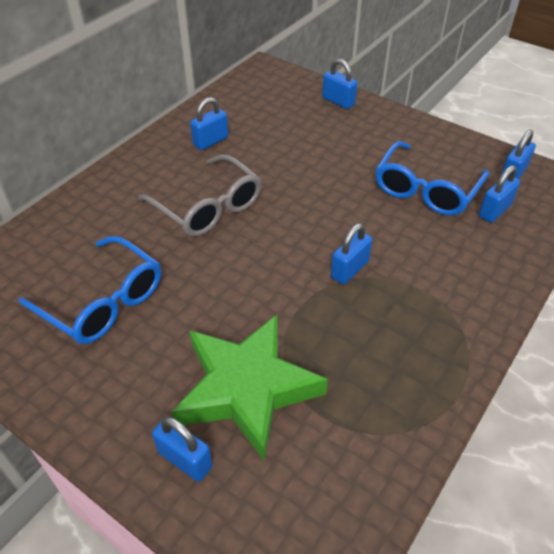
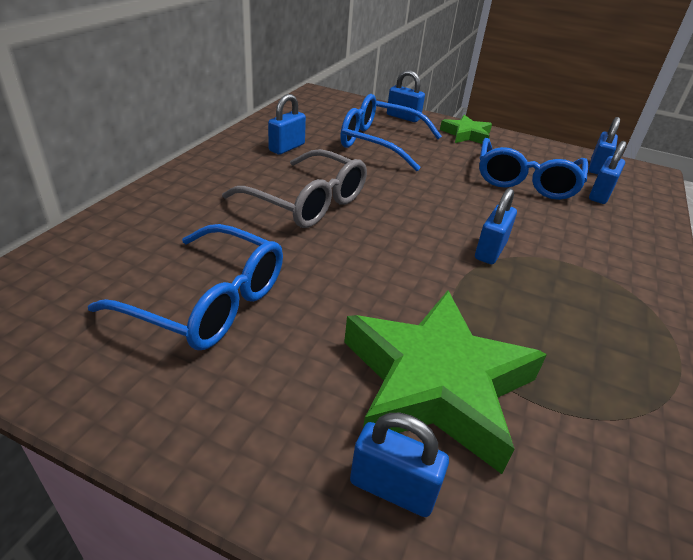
camera: 15 degrees left, 10 degrees down
none -> blue glasses [340,94,442,171]
none -> green star [440,115,492,144]

